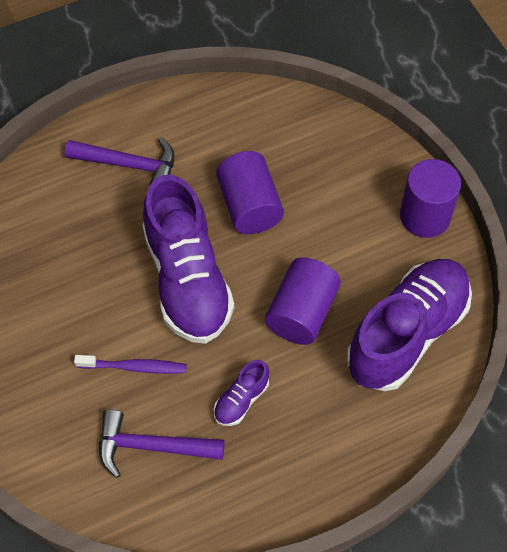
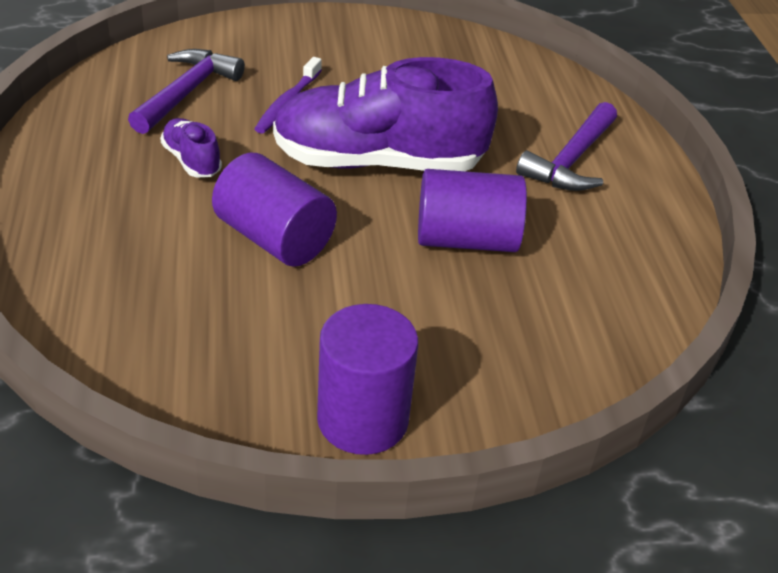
camera: 105 degrees right, 20 degrees down
purple shoe [347,259,472,391] -> none

